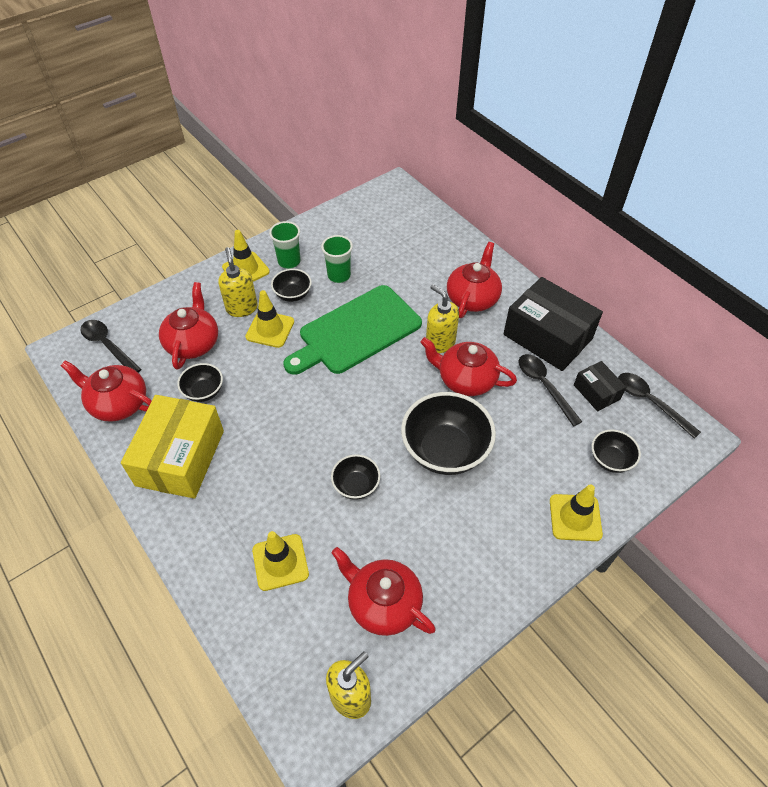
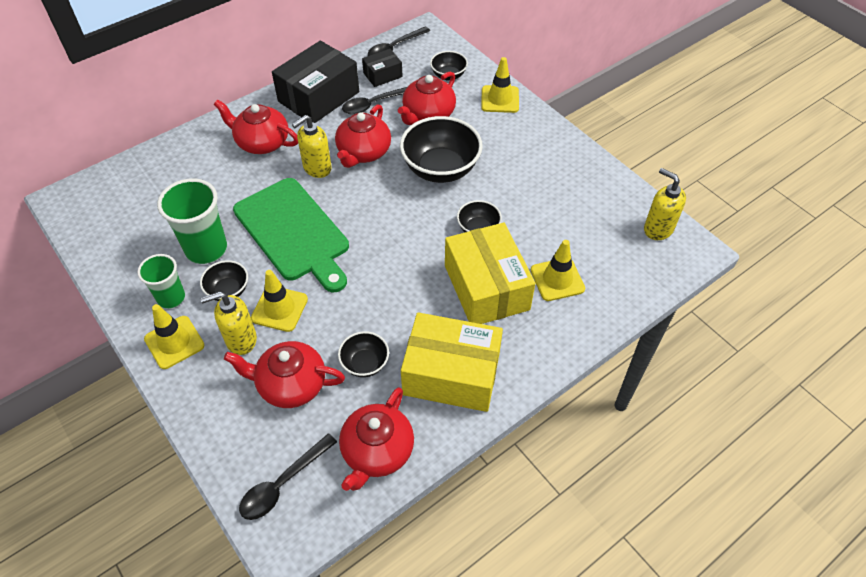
camera: 90 degrees left, 0 degrees up
green cup [321,235,353,283] -> green cup [157,178,227,264], size x1.57
red teapot [331,547,436,636] -> red teapot moved to [398,71,456,125]
none -> yellow box [445,223,535,324]

